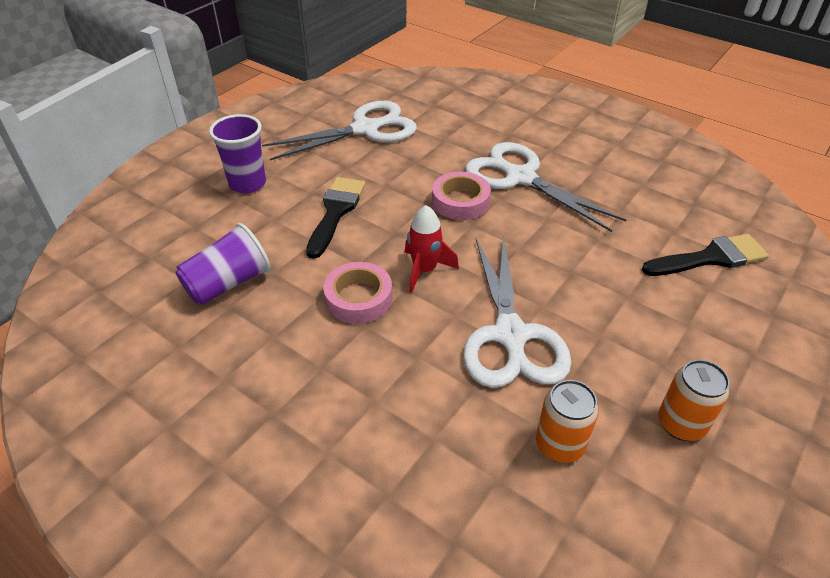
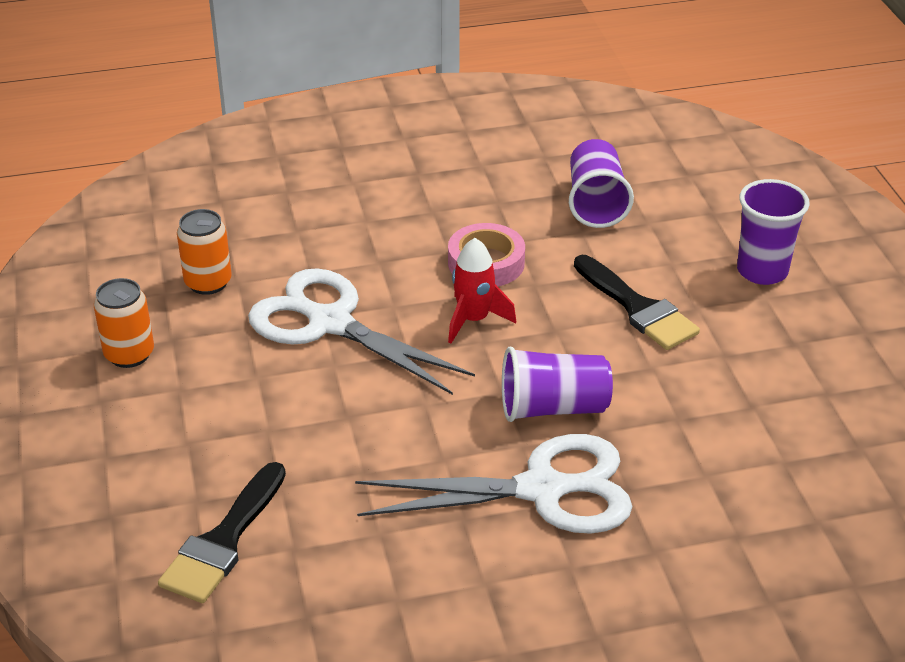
camera: 130 degrees right, 5 degrees down
white scissors [262,101,417,160] -> none
pink tape [432,171,491,220] -> purple cup [502,347,613,422]

